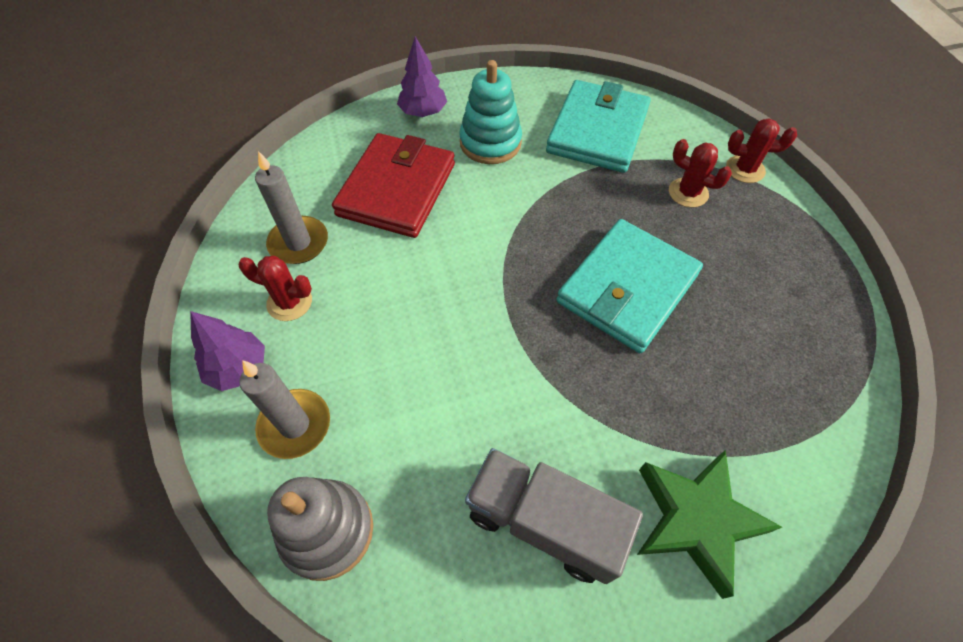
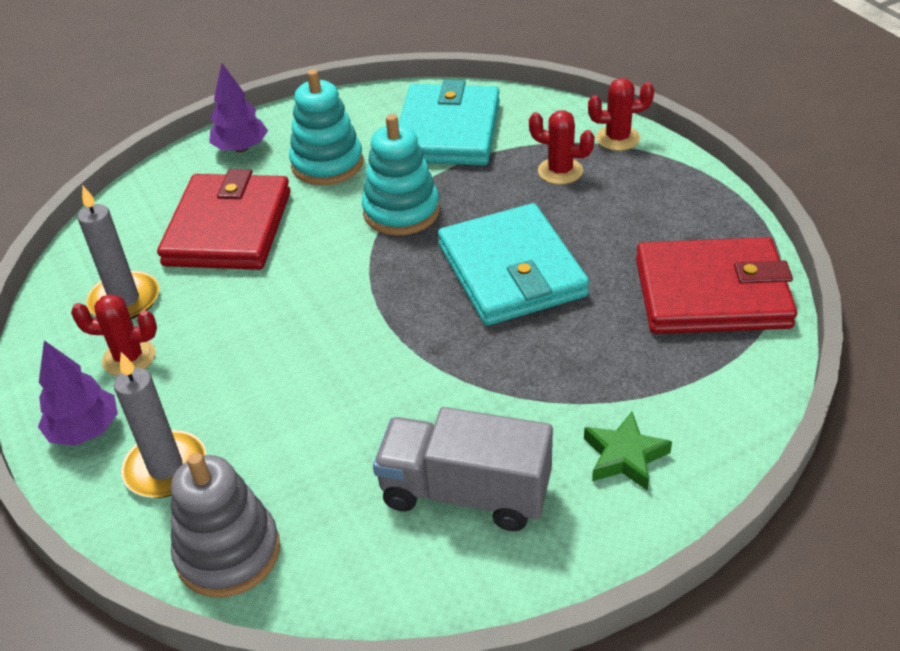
camera: 10 degrees left, 15 degrees down
turquoise wallet [556,219,703,353] -> turquoise wallet turned 45 degrees counterclockwise [438,203,589,326]
green star [637,450,782,599] -> green star [584,412,672,491], size x0.59
none -> turquoise stacking toy [362,114,440,235]
none -> red wallet [636,237,797,334]

